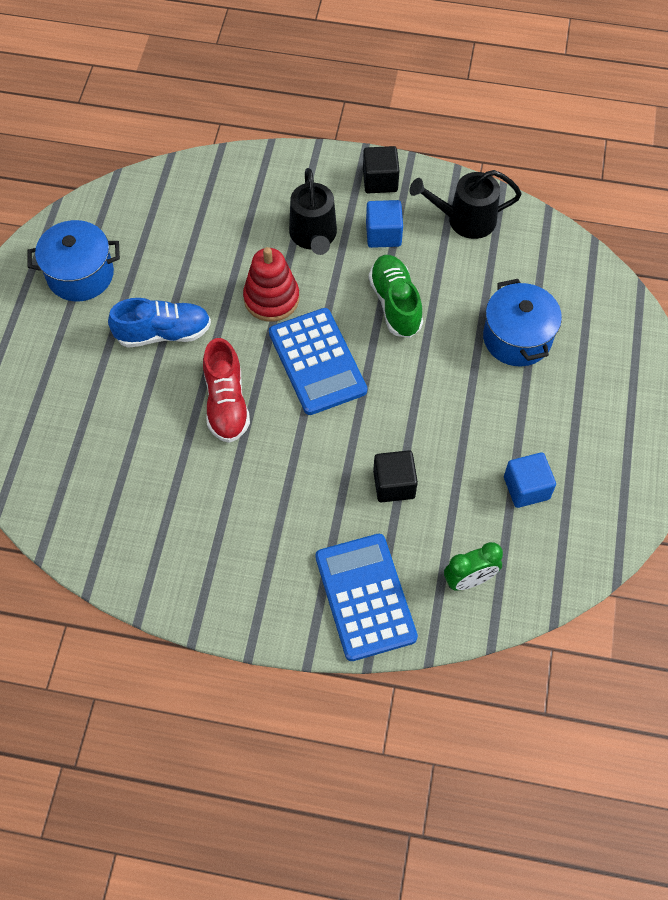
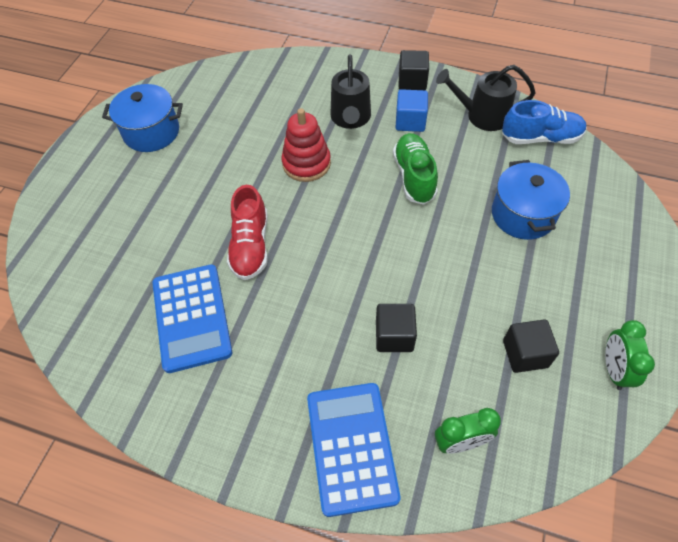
camera: 10 degrees right, 5 degrees down
blue shoe [108,298,211,348] -> blue shoe moved to [502,100,587,144]
blue calculator [269,308,367,415] -> blue calculator moved to [153,264,232,373]
blue cube [504,452,556,508] -> black cube [503,319,559,373]
none -> green clock [605,320,655,390]

